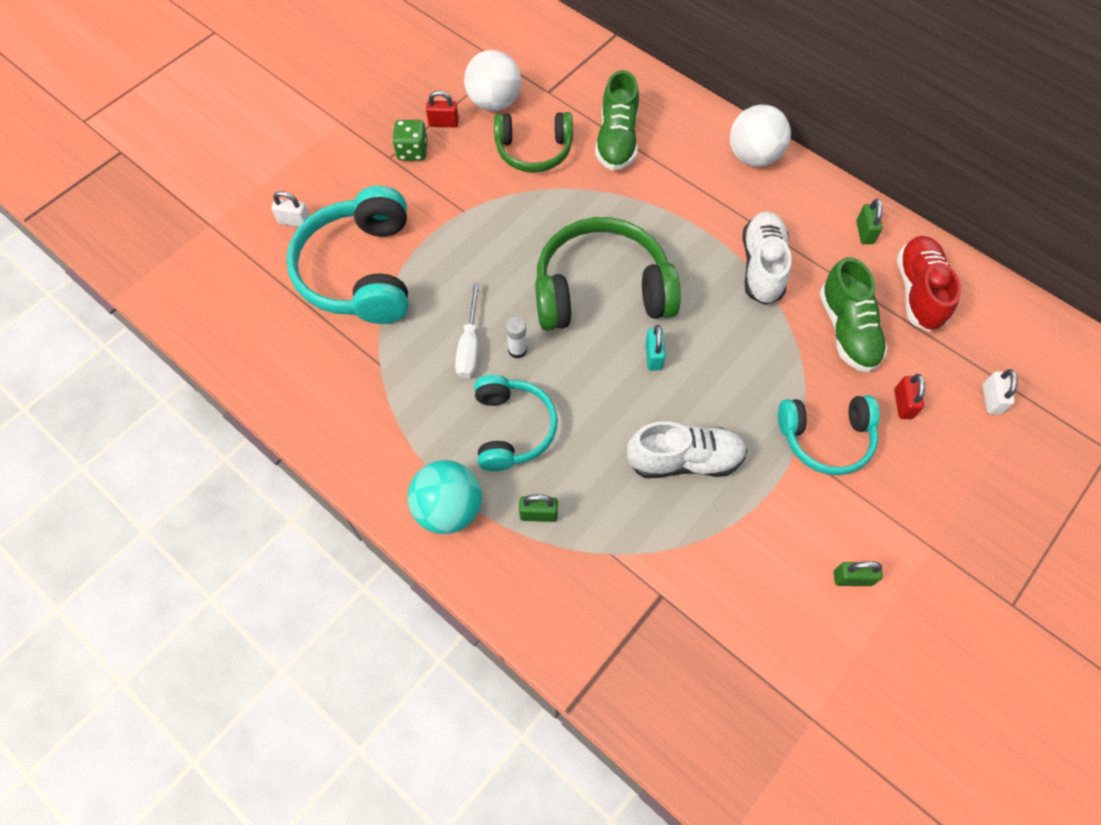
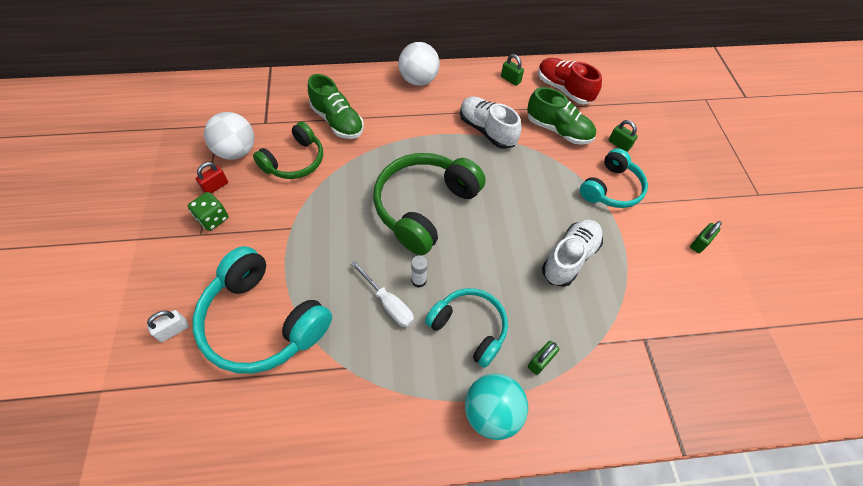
camera: 50 degrees left, 5 degrees down
turquoise padlock [645,325,666,371] -> none
red padlock [894,374,925,419] -> green padlock [609,120,638,152]
white padlock [982,369,1018,415] -> none

